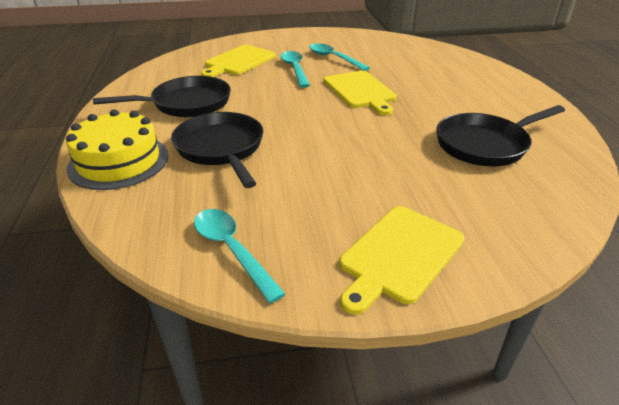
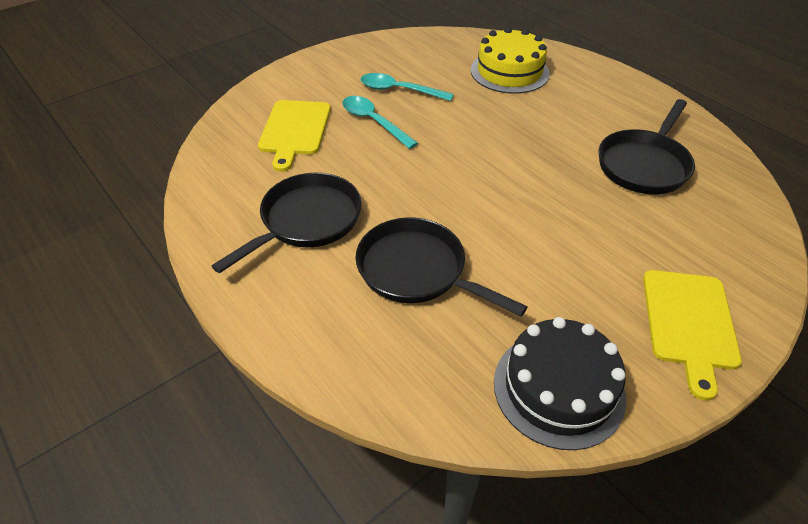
camera: 30 degrees left, 10 degrees up
yellow cake [66,109,169,190] -> yellow cake moved to [471,27,550,94]
turquoise spoon [194,209,285,303] -> black cake [494,317,626,450]
yellow cutting board [324,71,397,115] -> none

